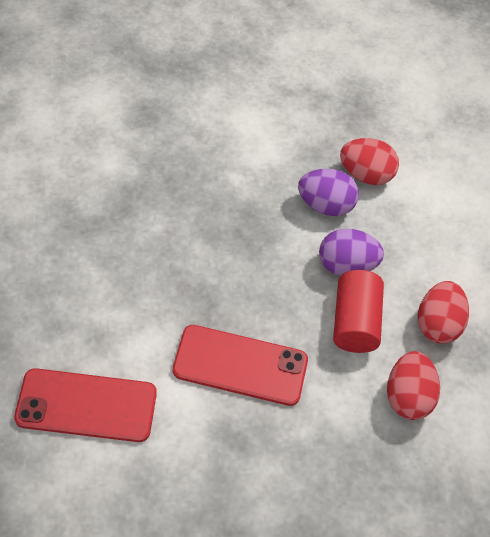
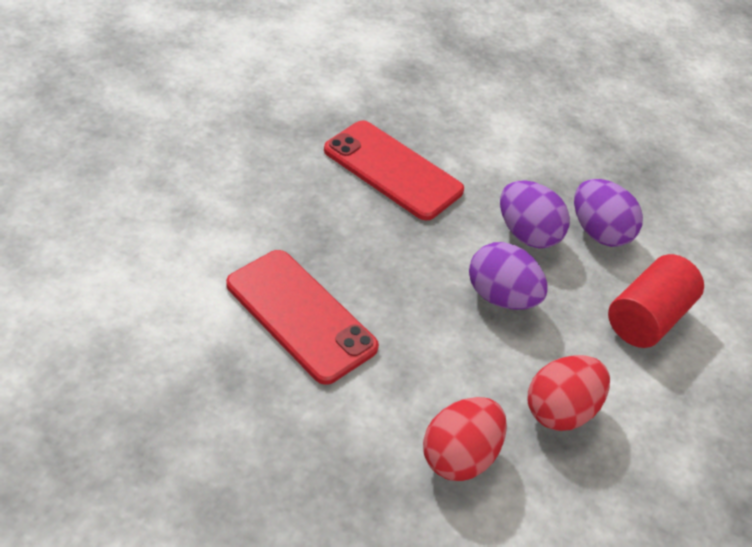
camera: 35 degrees right, 10 degrees down
red phone [14,368,157,442] -> red phone moved to [324,120,464,221]
red cylinder [333,270,384,353] -> red cylinder moved to [608,254,704,348]
red egg [340,138,399,185] -> purple egg [574,179,643,247]

